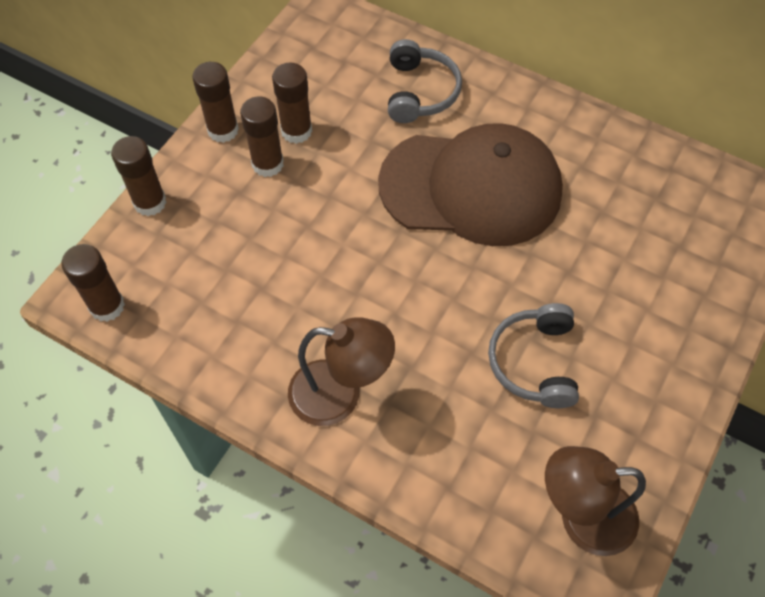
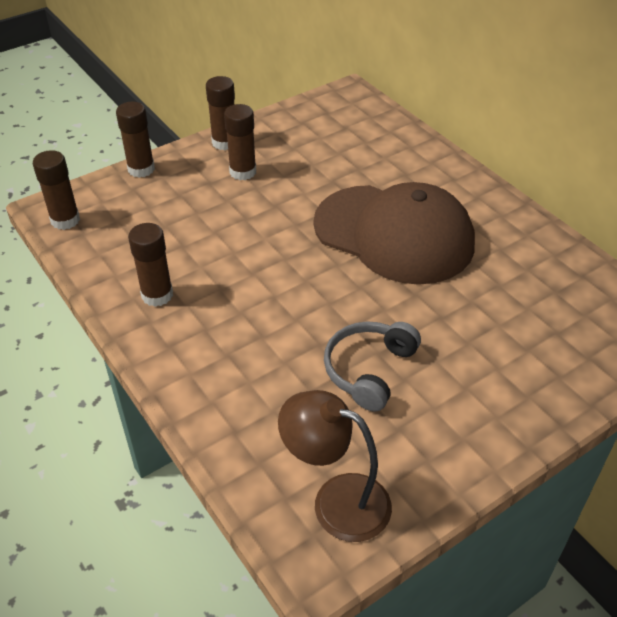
camera: 25 degrees right, 15 degrees down
brown glue stick [272,63,312,144] -> brown glue stick moved to [128,223,173,307]
brown lamp [288,317,395,426] -> none
grey headphones [388,39,462,123] -> none

